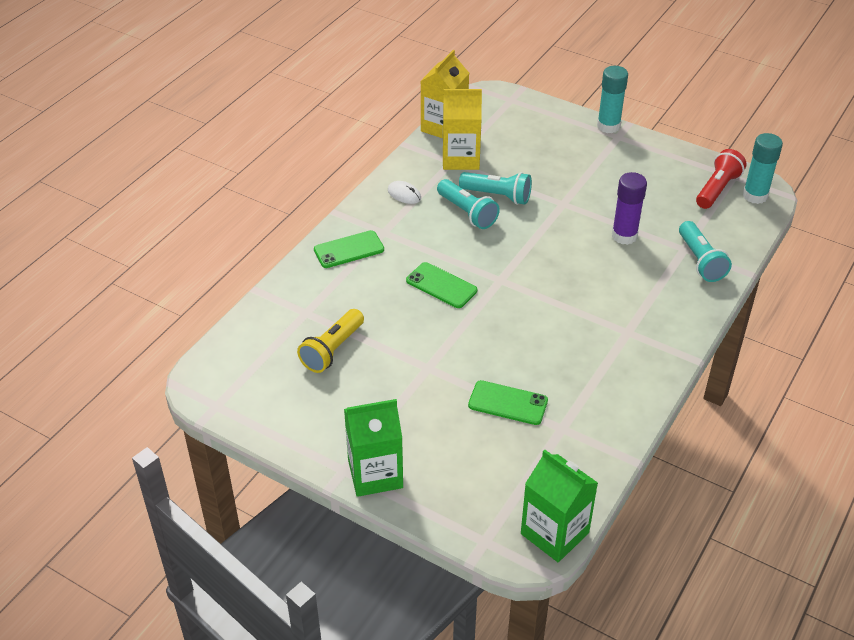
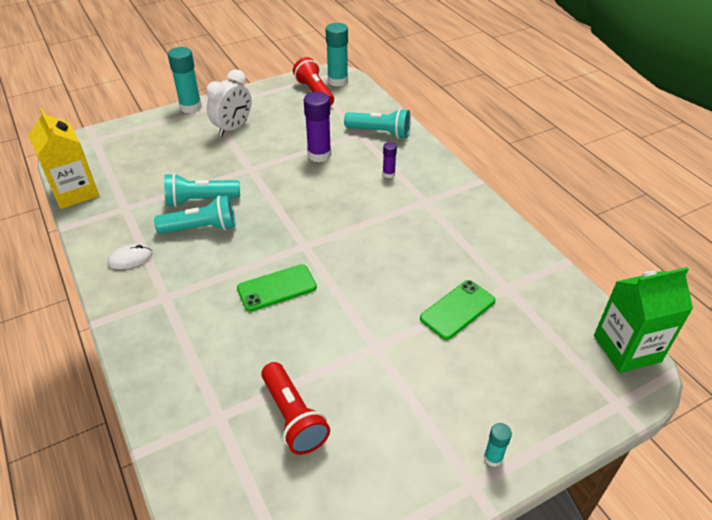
camera: 60 degrees left, 0 degrees up
yellow flashlight [297,309,364,373] -> red flashlight [261,362,330,455]
green phone [314,230,384,268] -> none
green carton [344,399,403,497] -> turquoise glue stick [484,423,512,467]
yellow carton [443,89,482,170] -> none
turquoise flashlight [459,172,532,205] -> turquoise flashlight turned 150 degrees counterclockwise [164,173,240,207]
none -> white clock [206,69,252,136]
none -> purple glue stick [383,142,397,178]

